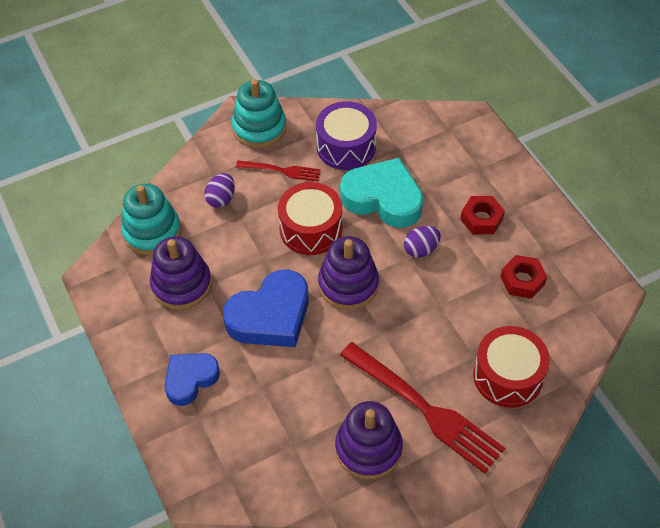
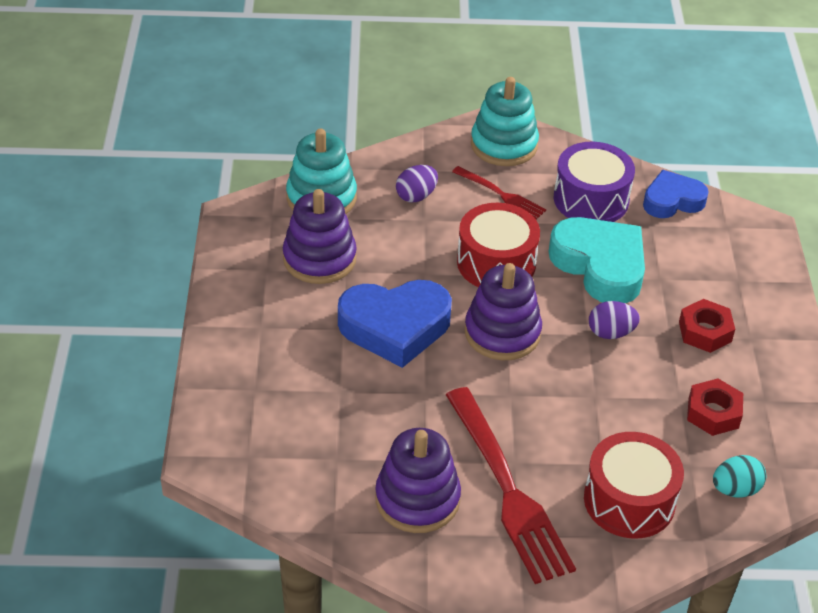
camera: 25 degrees right, 10 degrees down
blue heart [165,353,220,406] -> blue heart moved to [643,170,709,218]
none -> turquoise egg [713,455,766,498]

